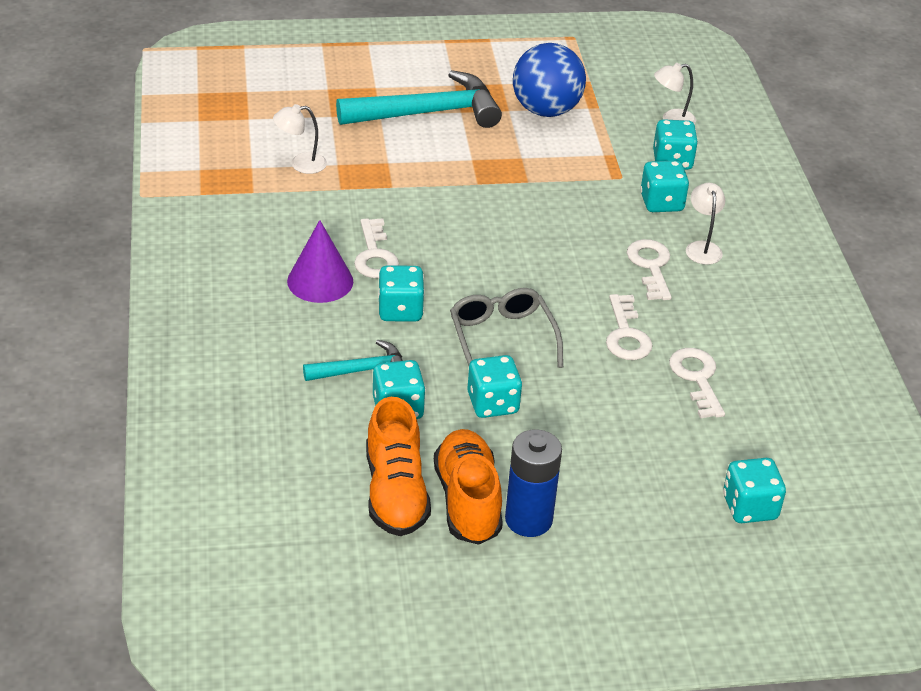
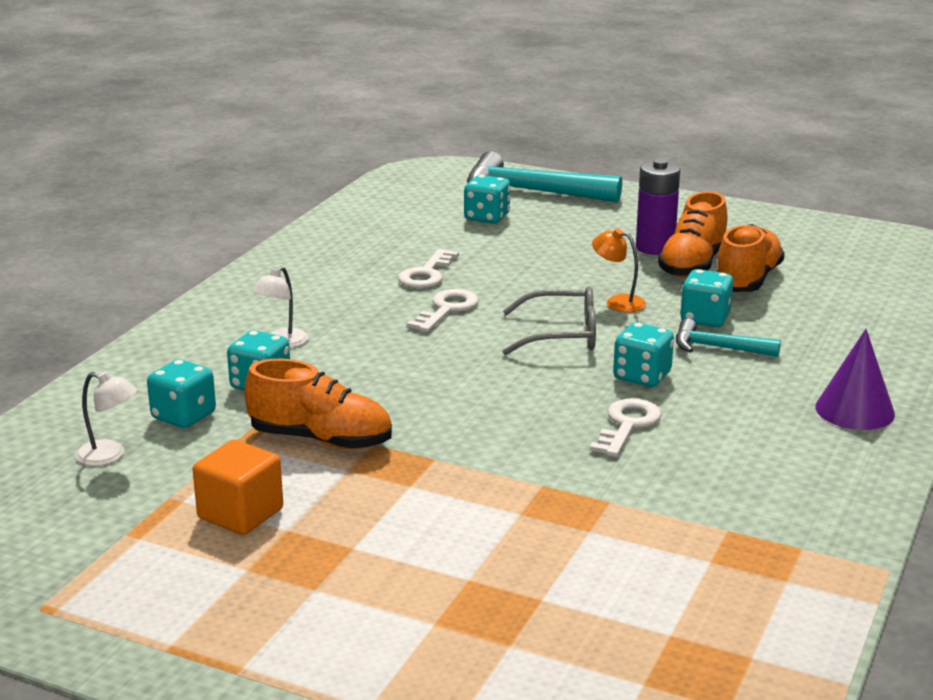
camera: 145 degrees left, 15 degrees down
white lamp [273,104,327,174] -> none
purple cone [287,220,353,303] -> purple cone moved to [815,329,895,430]
turquoise hammer [336,70,502,128] -> turquoise hammer moved to [467,151,622,203]
grey glasses [450,288,563,368] -> grey glasses turned 105 degrees counterclockwise [502,286,596,355]
turquoise dice [467,355,522,418] -> orange lamp [592,228,646,312]
blue battery [505,429,562,537] -> purple battery [636,159,680,255]
blue ball [513,43,586,117] -> orange cube [193,440,283,535]
white key [627,239,672,300] -> none
none -> orange shoe [244,359,392,449]

